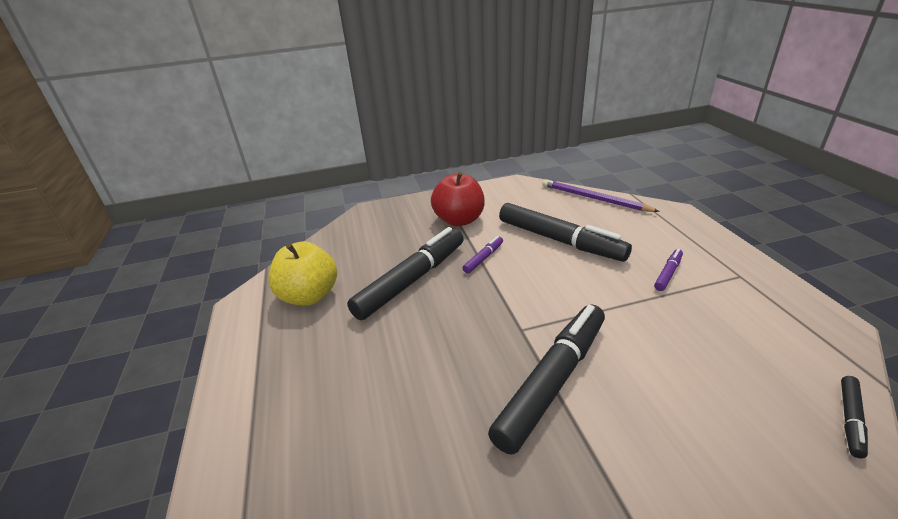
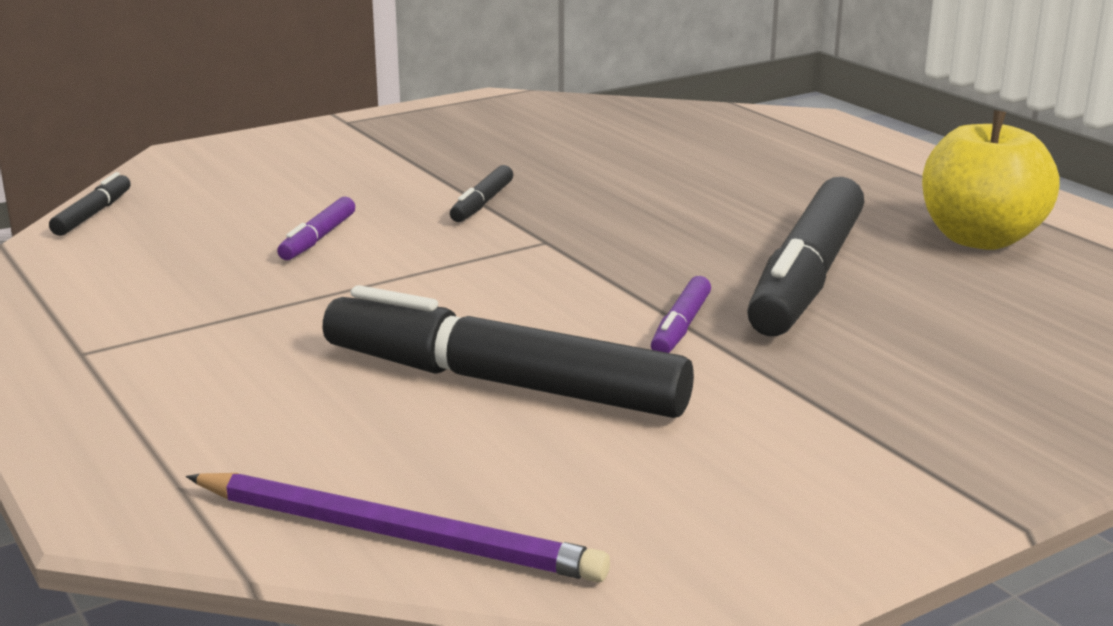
camera: 160 degrees right, 10 degrees down
red apple [431,172,485,226] -> none
black marker [488,304,605,455] -> black marker [450,165,513,222], size x0.44
purple marker [654,249,683,291] -> purple marker moved to [277,197,355,260]

